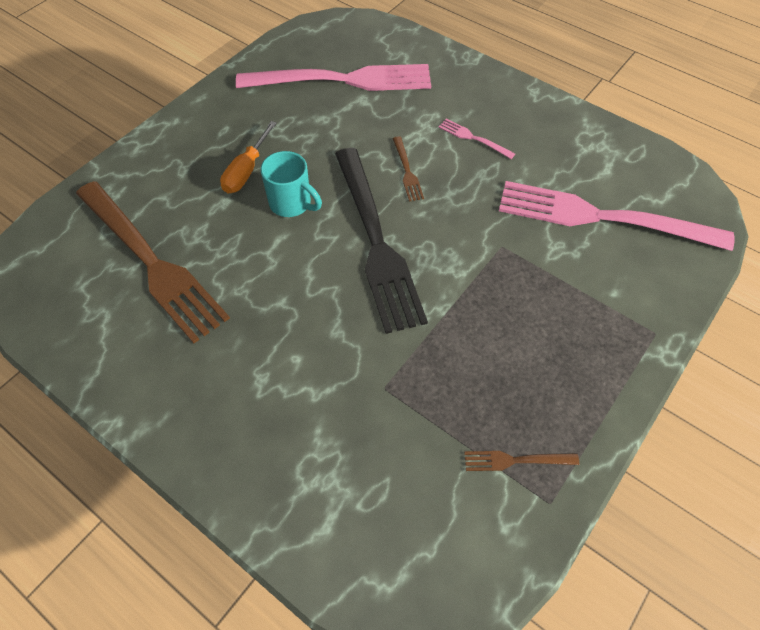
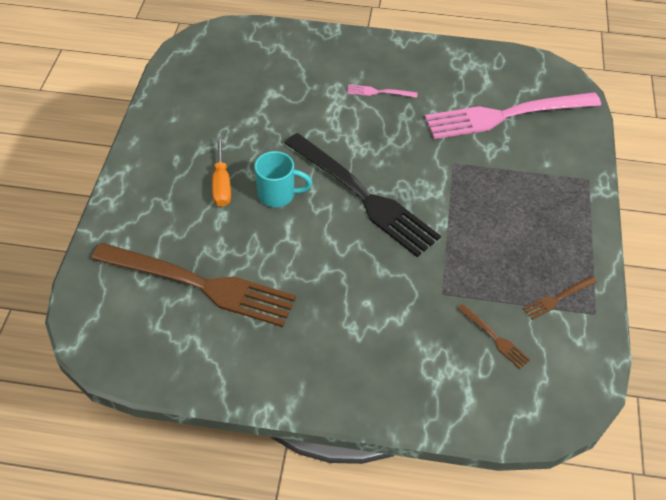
camera: 30 degrees left, 5 degrees down
pink fork [236,64,431,91] -> none
brown fork [393,136,424,201] -> brown fork moved to [457,304,530,369]

